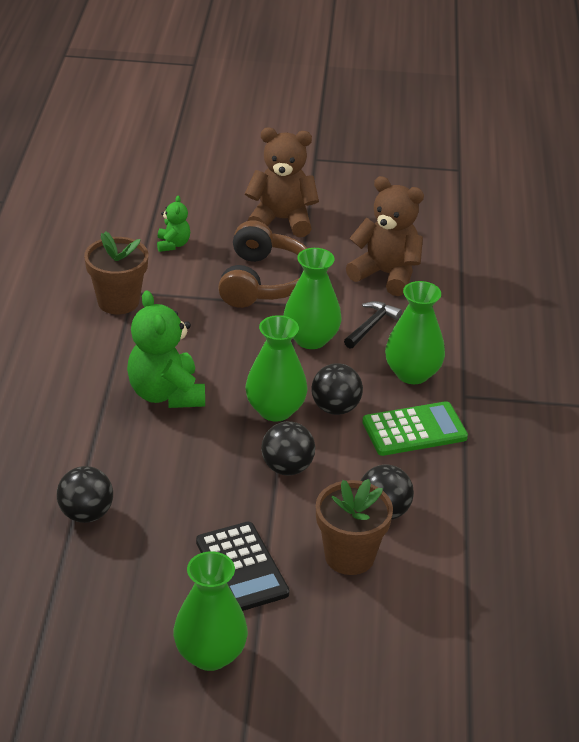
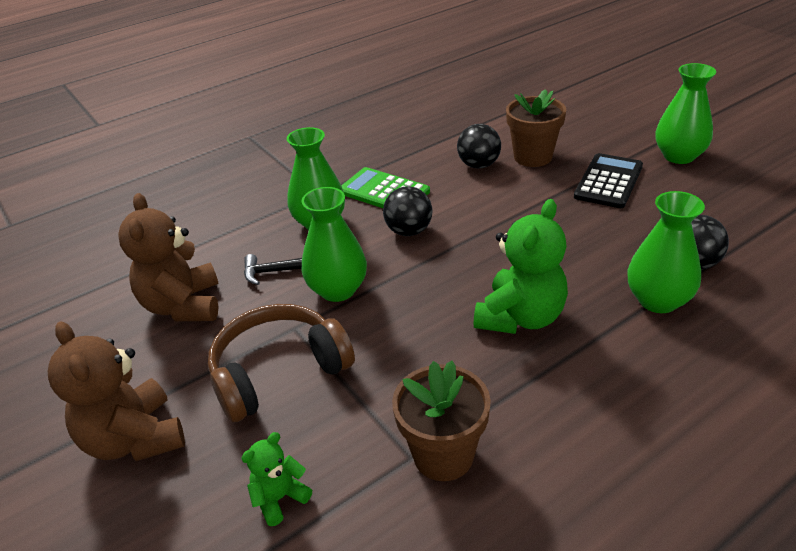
camera: 125 degrees left, 0 degrees up
green vase [246,315,307,421] -> green vase moved to [627,191,705,313]
black ball [261,421,315,476] -> none

